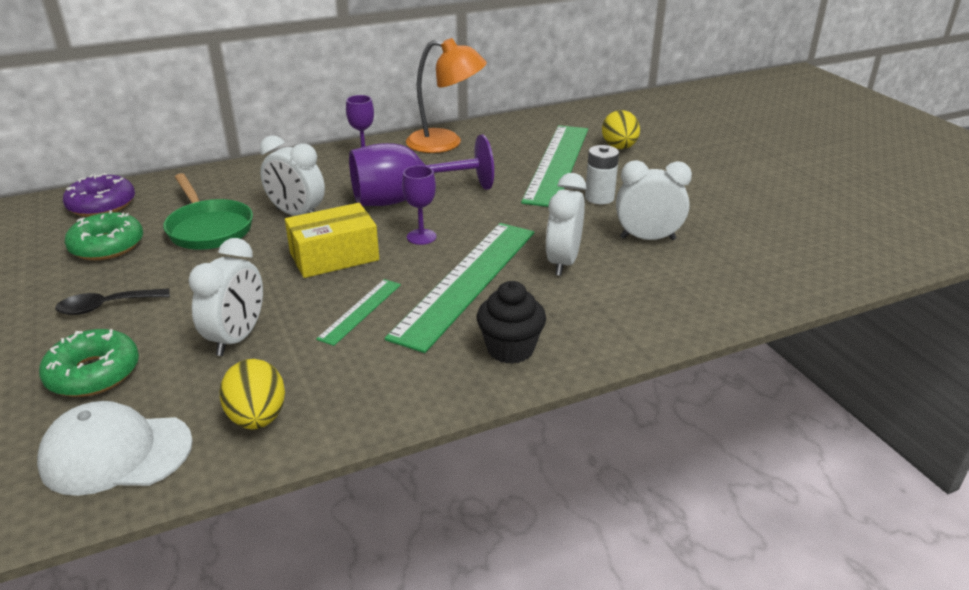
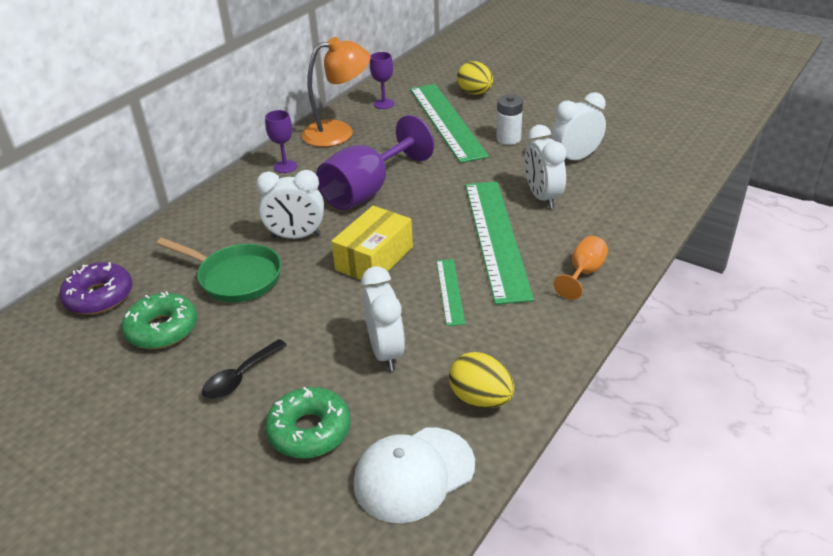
camera: 30 degrees left, 5 degrees up
purple goblet [402,166,436,245] -> purple goblet moved to [370,52,395,109]
black cupcake [477,281,546,364] -> orange goblet [554,236,608,300]

